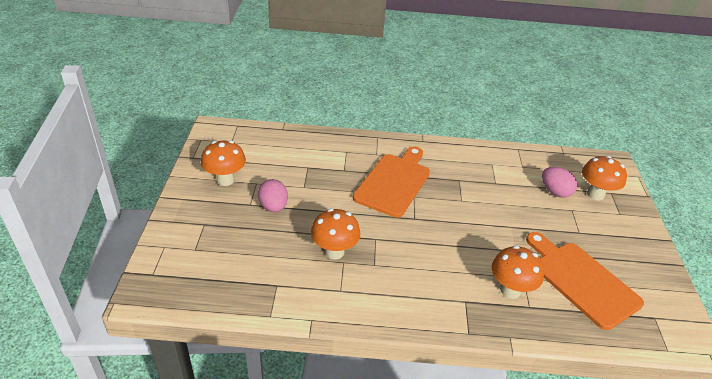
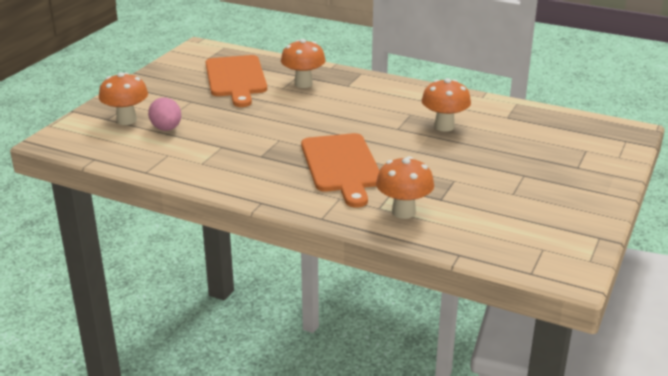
camera: 155 degrees left, 10 degrees down
orange mushroom [201,140,246,186] -> orange mushroom moved to [376,156,434,219]
pink egg [258,179,288,212] -> none
orange cutting board [353,147,430,218] -> orange cutting board turned 60 degrees counterclockwise [301,133,379,208]

